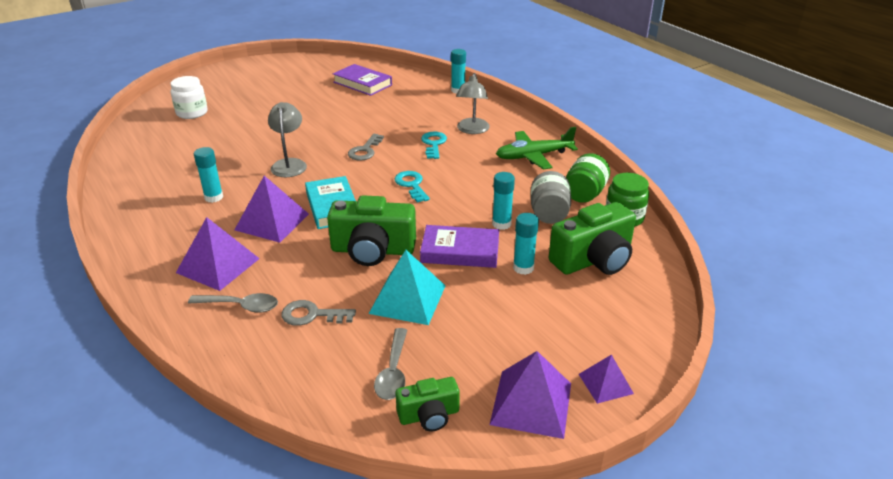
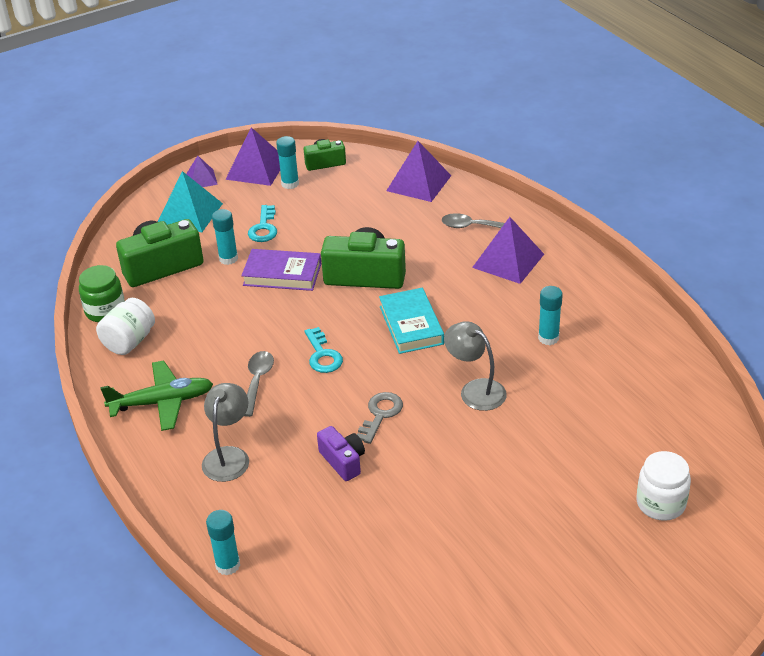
camera: 175 degrees left, 5 degrees up
purple pyramid [234,176,309,243] -> purple pyramid moved to [386,141,451,202]
grey lamp [268,102,307,177] -> grey lamp turned 135 degrees clockwise [444,321,507,411]
grey key [282,300,356,326] -> none
purple book [333,64,392,96] -> none
turquoise pyramid [369,250,445,325] -> turquoise pyramid moved to [158,171,223,232]
grey spoon [374,328,407,400] -> grey spoon moved to [244,351,274,417]
turquoise key [421,131,447,159] -> turquoise key moved to [248,205,277,242]
turquoise glue stick [492,172,515,230] -> turquoise glue stick moved to [276,136,299,189]
grey jar [531,171,571,224] -> none
green jar [566,153,610,203] -> white jar [96,298,155,355]
none -> purple camera [317,426,365,481]

